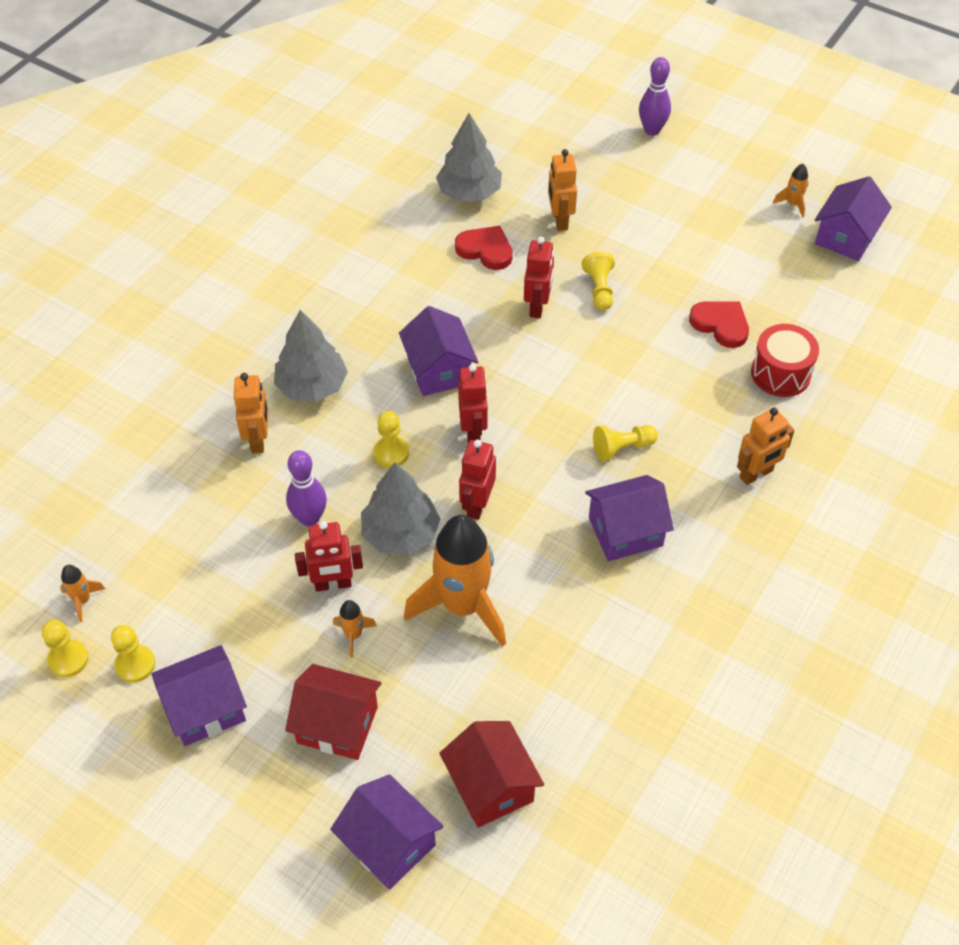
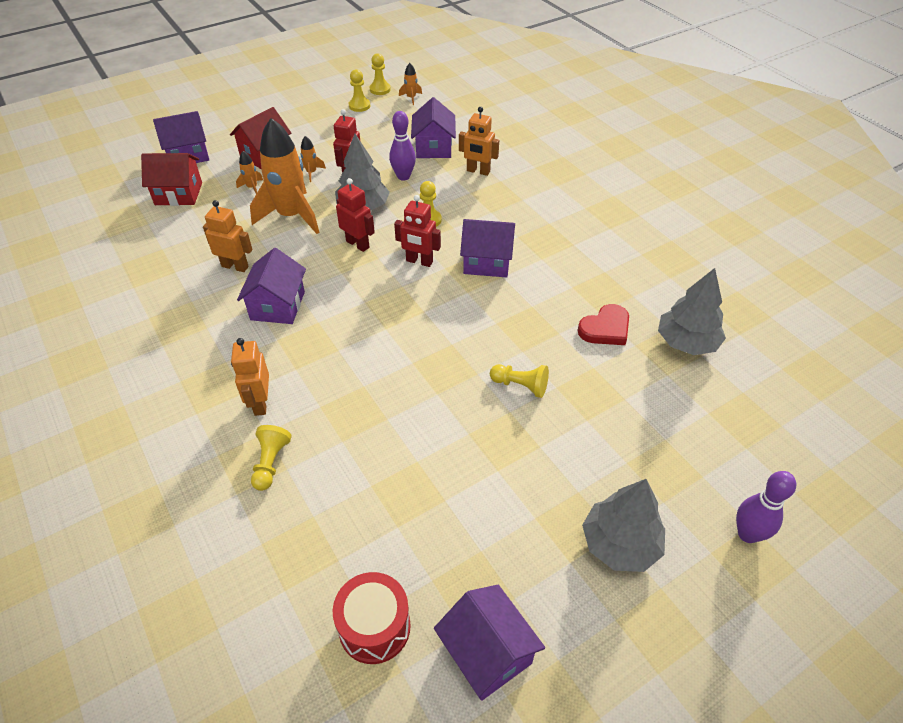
camera: 115 degrees right, 5 degrees down
purple house [152,645,247,746] -> purple house moved to [411,97,456,158]
grey tree [274,310,348,402] -> grey tree moved to [582,479,665,572]
red robot [524,237,554,318] -> none
orange robot [548,149,577,231] -> orange robot moved to [203,200,252,272]
yellow pawn [593,425,658,462] -> yellow pawn moved to [251,425,292,491]
red heart [689,301,749,348] -> none
red drum [751,324,819,397] -> red drum moved to [333,572,411,664]
orange rocket [773,164,809,218] -> orange rocket moved to [236,151,263,194]

